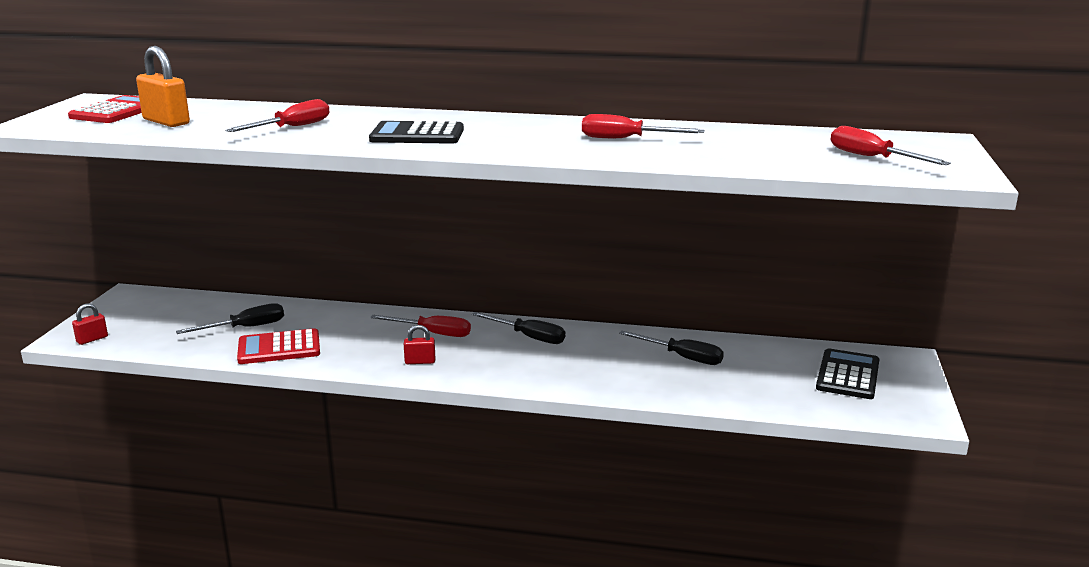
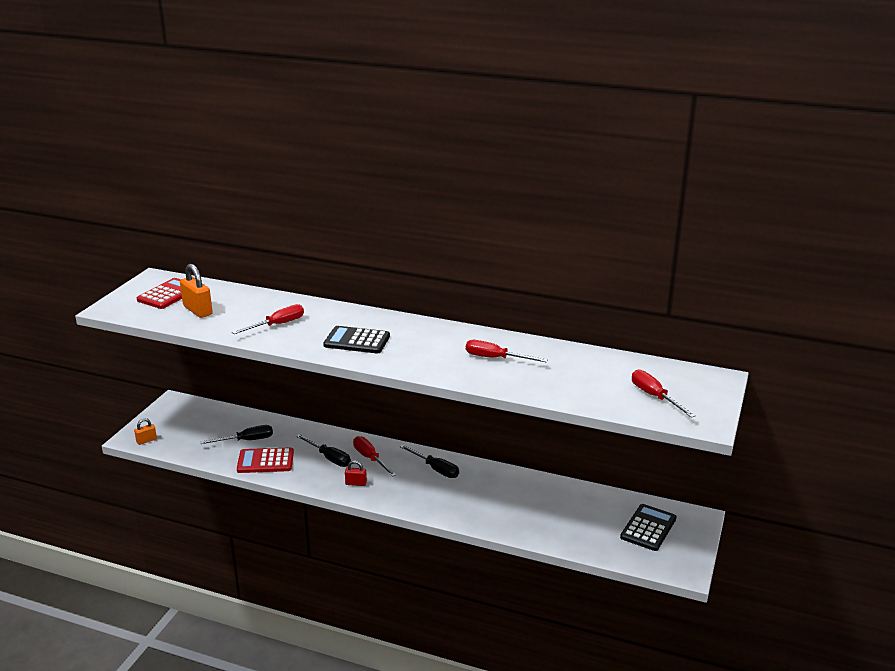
camera: 10 degrees right, 5 degrees up
red padlock [72,303,108,345] -> orange padlock [134,418,157,445]
red screwdriver [370,315,471,337] -> red screwdriver turned 150 degrees counterclockwise [353,436,396,477]
black screwdriver [619,331,724,365] -> black screwdriver moved to [296,434,351,467]

